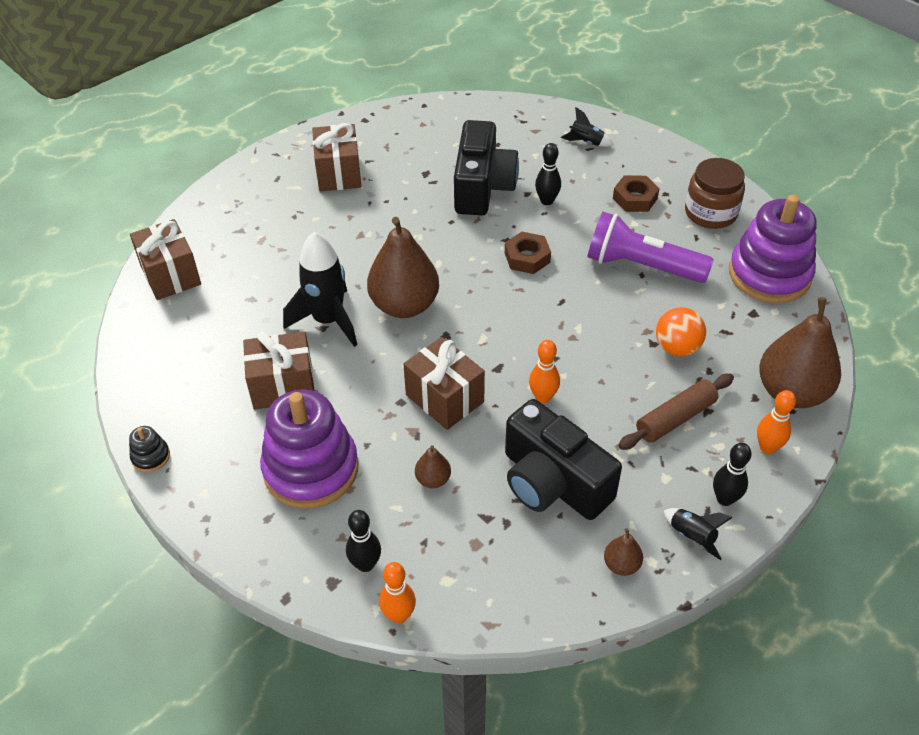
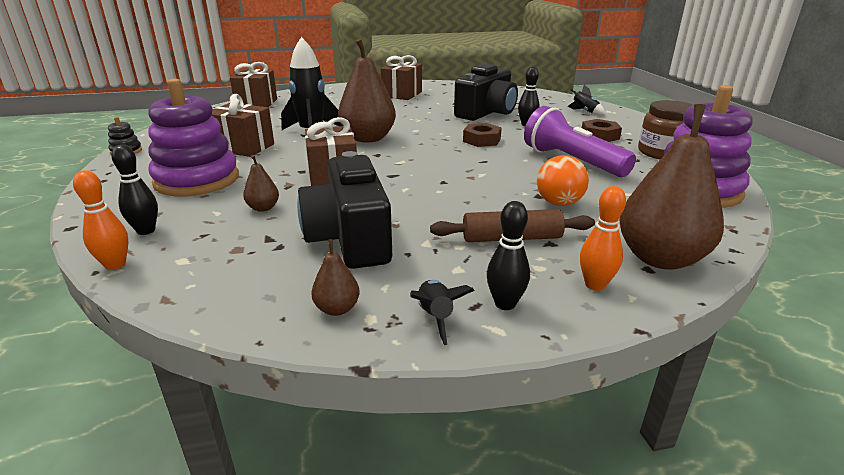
camera: 30 degrees right, 20 degrees down
orange bowling pin [529,340,560,403] -> none

